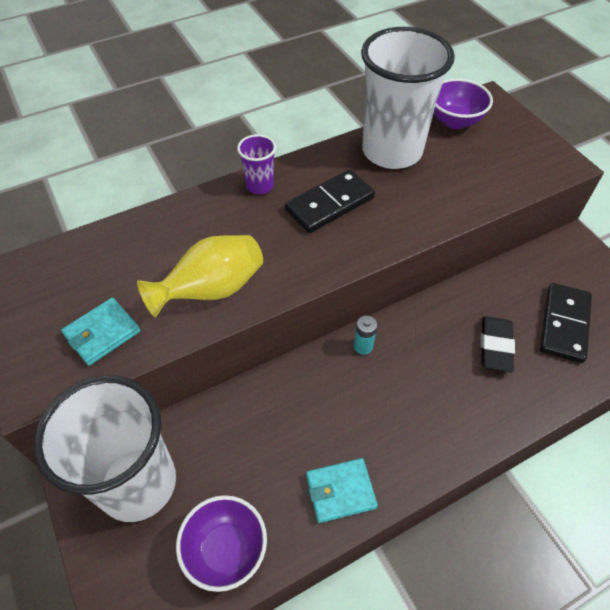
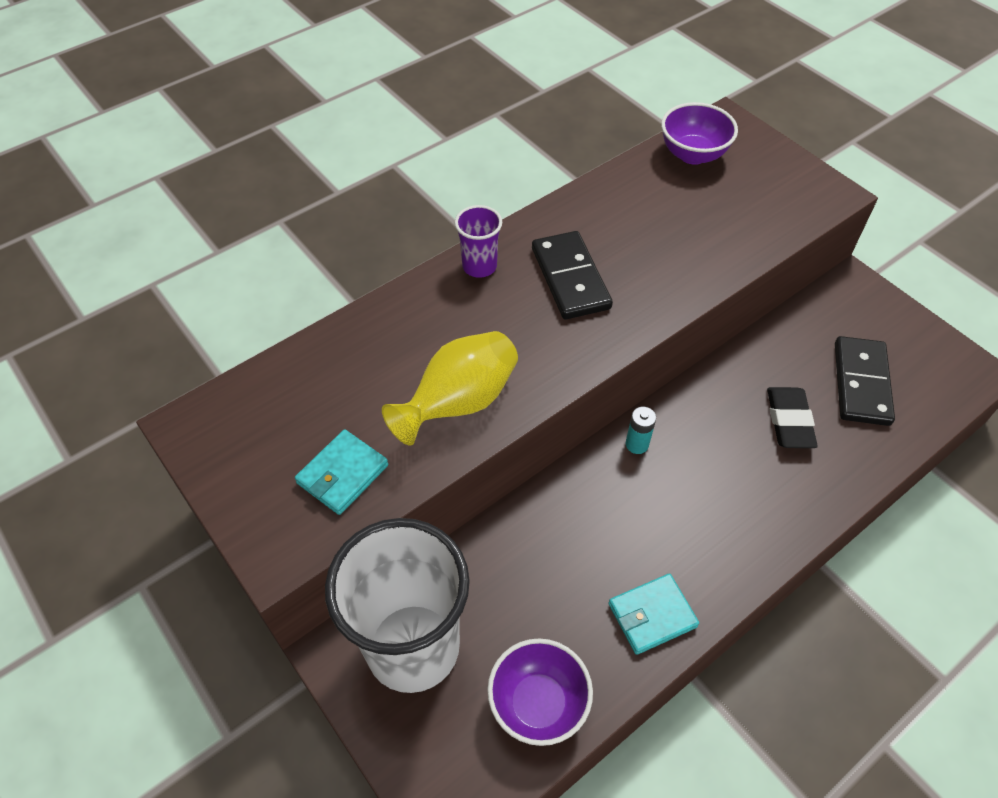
camera: 10 degrees left, 0 degrees up
black domino [285,169,375,233] -> black domino turned 60 degrees counterclockwise [532,231,613,319]
white cup [361,27,455,169] -> none

